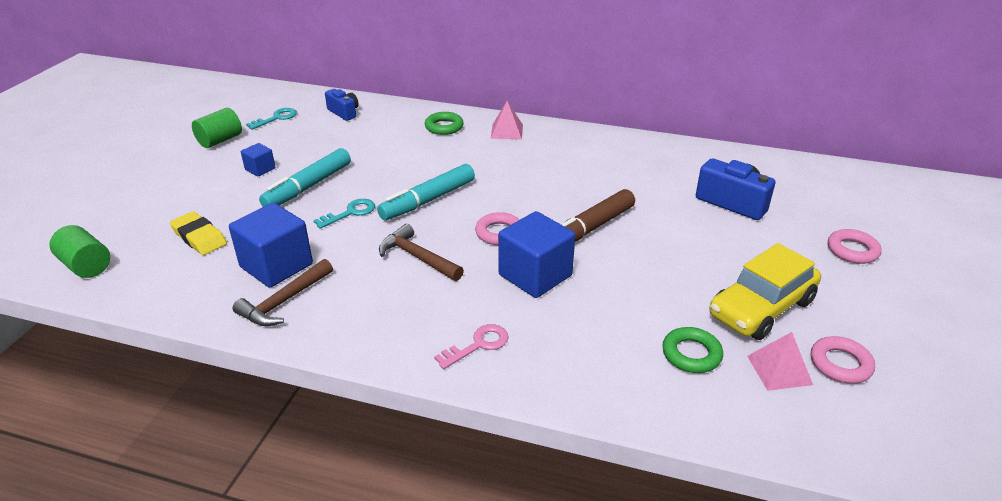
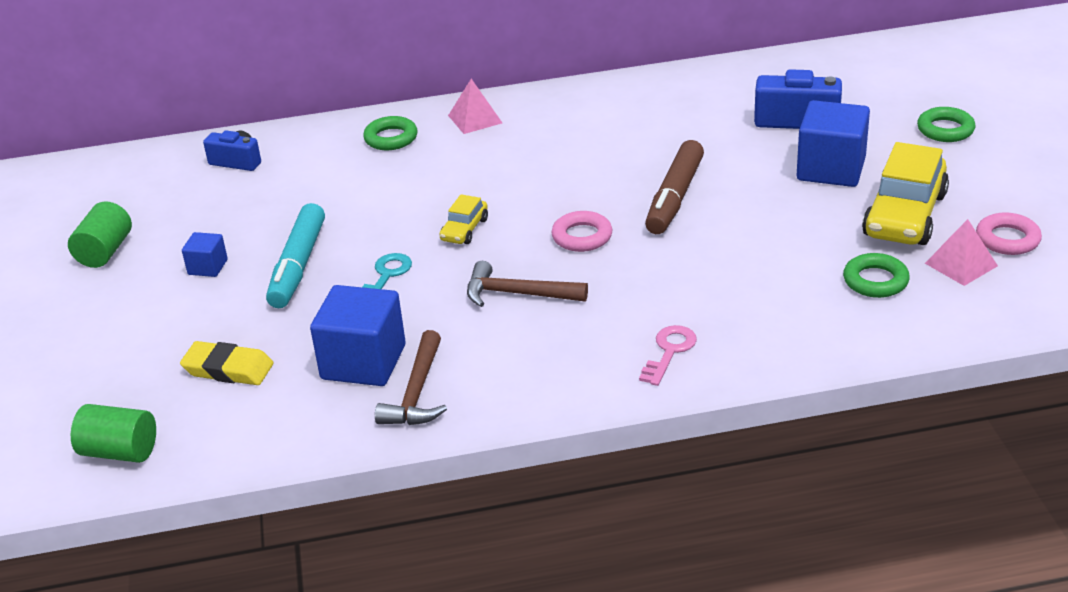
camera: 25 degrees left, 0 degrees up
turquoise key [246,108,297,130] -> none
turquoise marker [377,164,475,220] -> yellow car [439,194,488,244]
blue cube [498,211,575,298] -> blue cube moved to [797,100,870,187]
pink ring [828,229,882,264] -> green ring [917,107,976,142]

